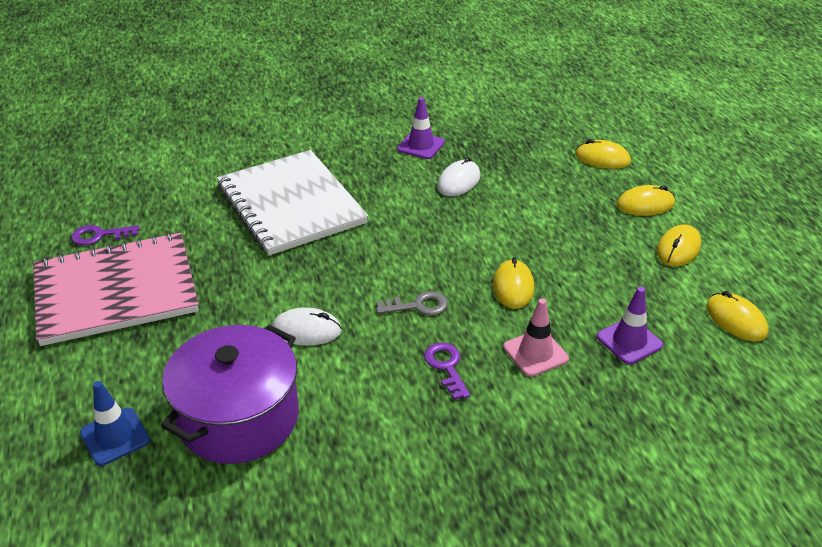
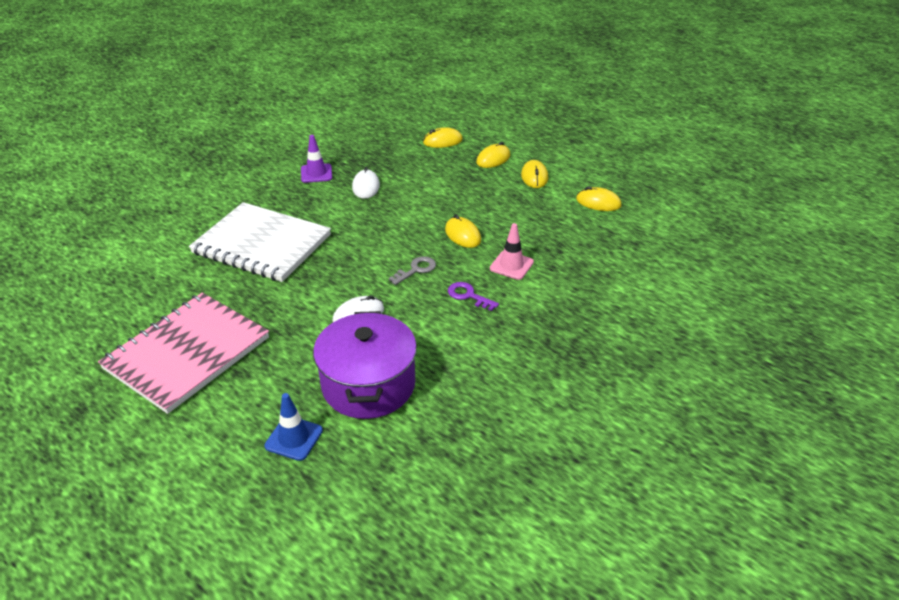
camera: 35 degrees left, 0 degrees up
purple key [71,225,139,246] -> none
purple traffic cone [597,287,663,365] -> none

